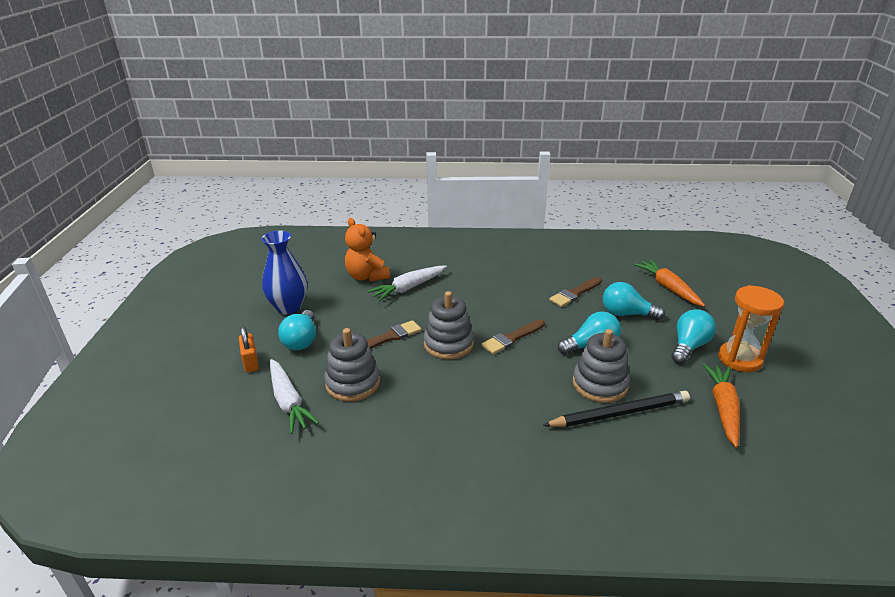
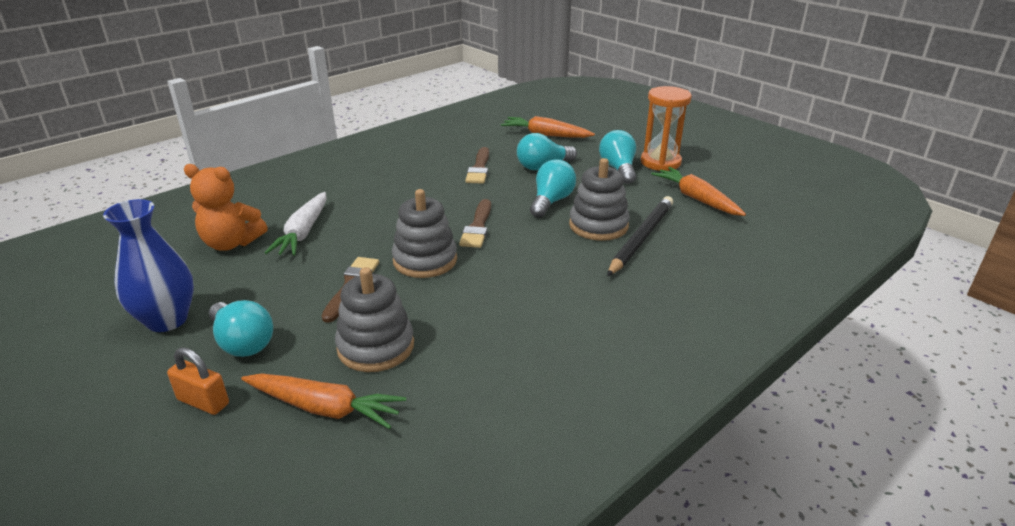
camera: 45 degrees left, 0 degrees up
white carrot [270,359,319,434] -> orange carrot [241,373,406,429]

